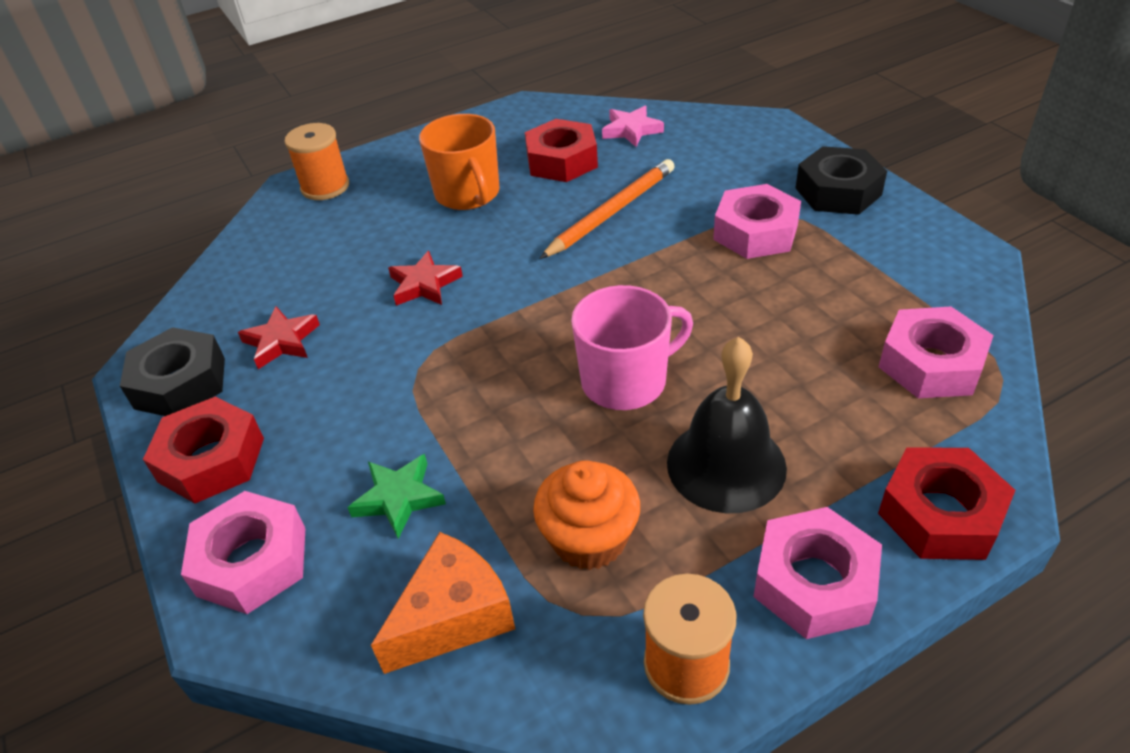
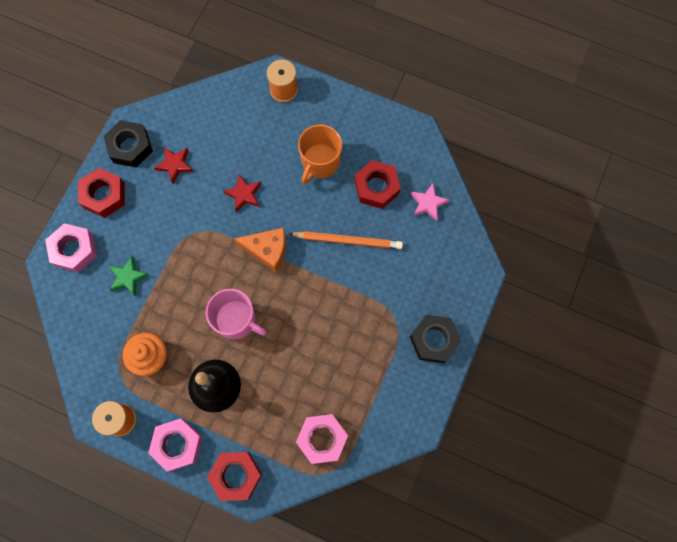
camera: 50 degrees right, 30 degrees up
orange cheese [371,532,515,674] -> orange cheese moved to [234,228,286,273]
pink nut [713,184,801,259] -> none

